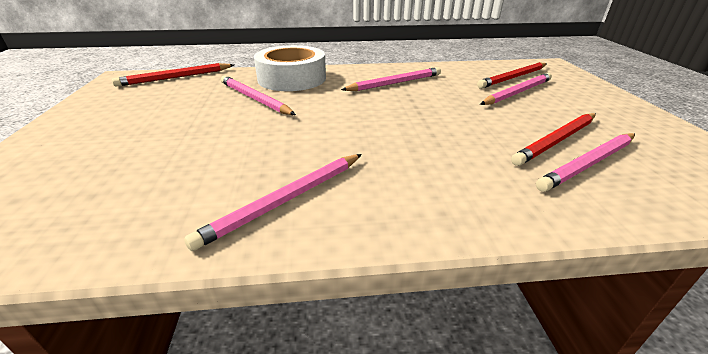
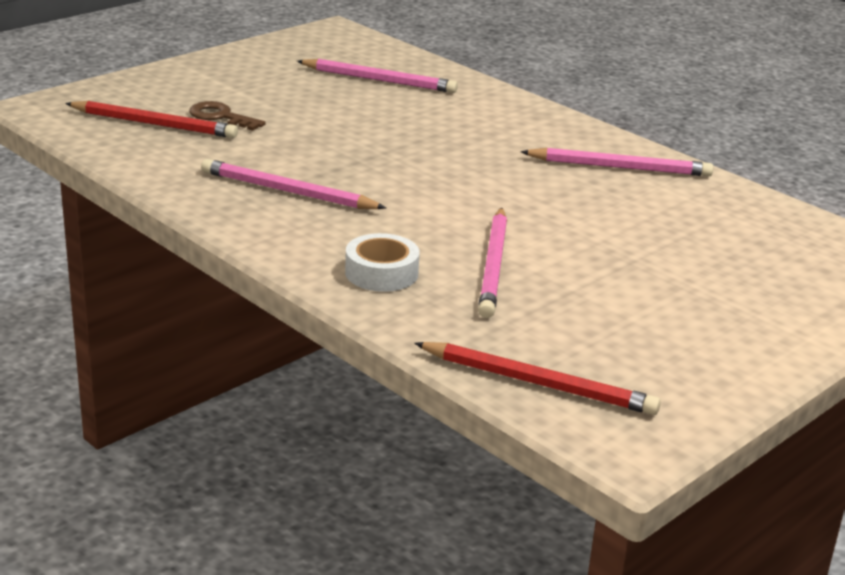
camera: 130 degrees left, 5 degrees down
white tape [254,45,326,91] -> white tape [345,233,420,292], size x0.54
pink pencil [480,73,552,105] -> brown key [189,101,266,131]
red pencil [511,113,596,166] -> none

